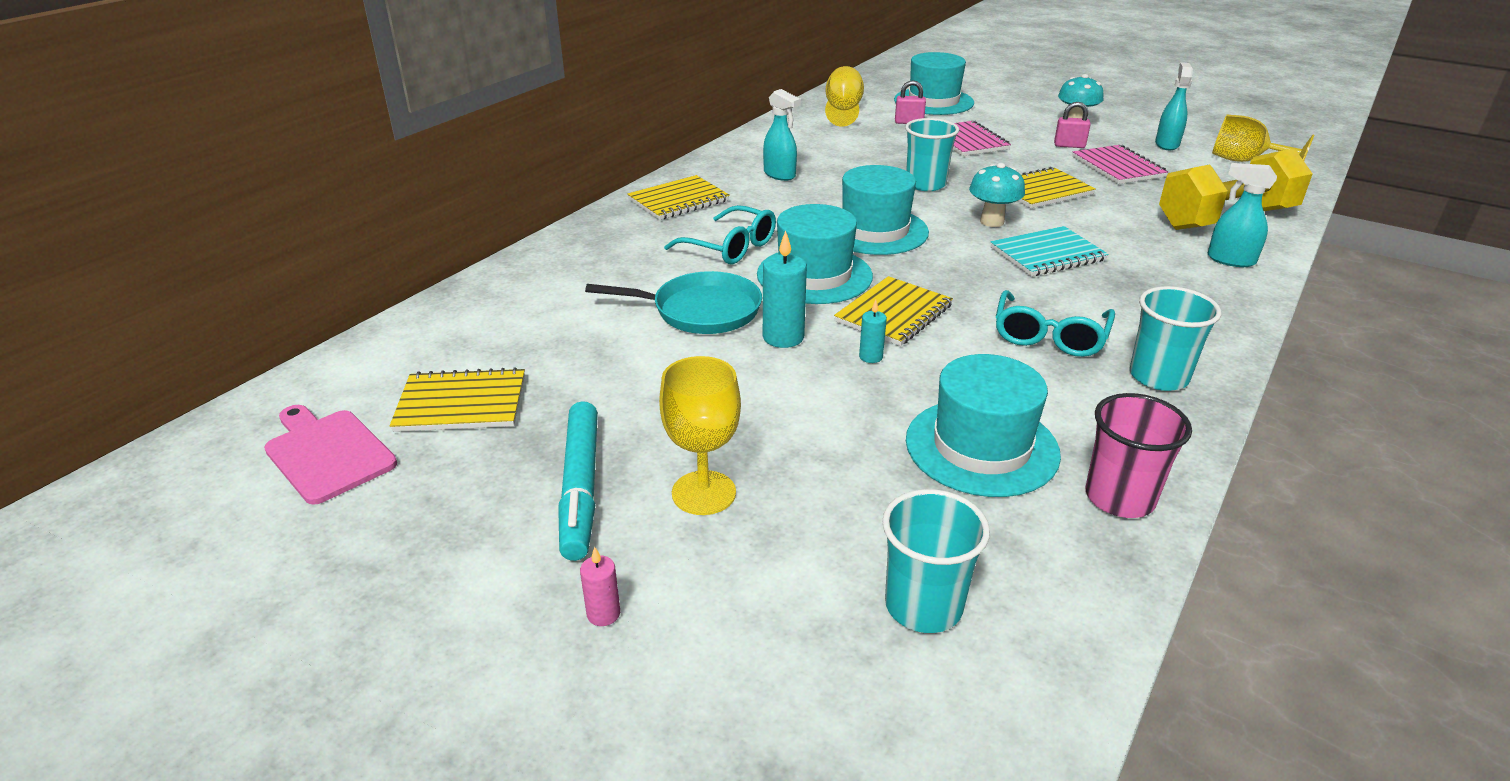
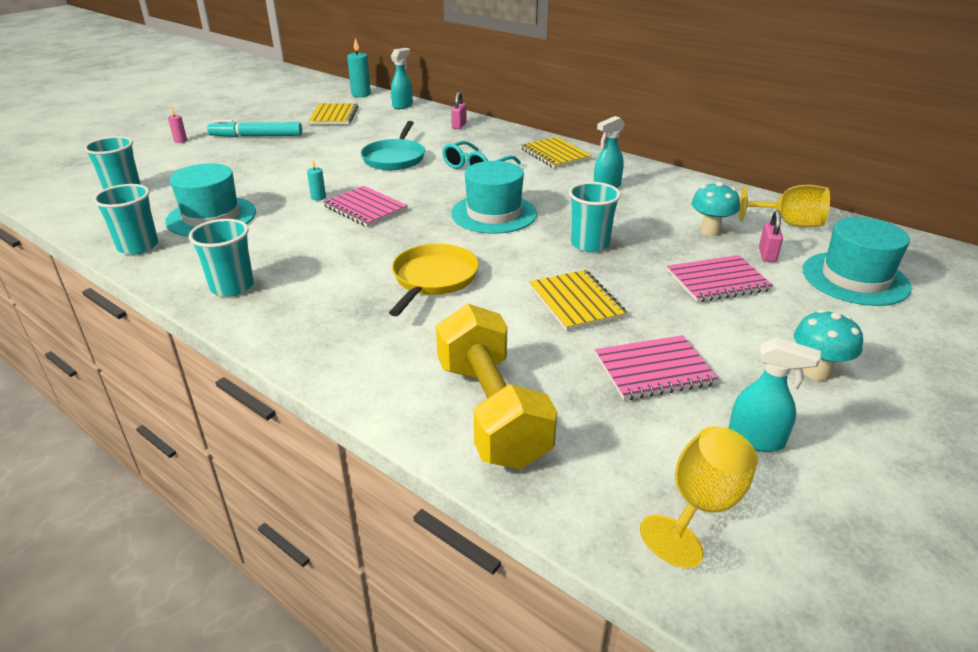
camera: 95 degrees right, 0 degrees up
pink cutting board [264,405,397,505] -> none
yellow goblet [659,356,741,515] -> none
turquoise hat [757,204,873,304] -> none
turquoise candle [763,231,807,348] -> turquoise candle moved to [347,38,371,97]
yellow notebook [834,276,953,346] -> pink notebook [323,186,408,227]
turquoise mushroom [969,163,1025,227] -> turquoise mushroom moved to [691,182,740,236]
turquoise notebook [991,226,1108,276] -> yellow pan [389,243,479,316]
turquoise glasses [996,290,1115,357] -> none
pink padlock [1054,102,1091,148] -> pink padlock moved to [451,92,467,129]
pink cup [1086,393,1192,518] -> turquoise cup [93,184,158,255]
turquoise spray bottle [1208,163,1277,267] -> turquoise spray bottle moved to [391,48,413,109]

